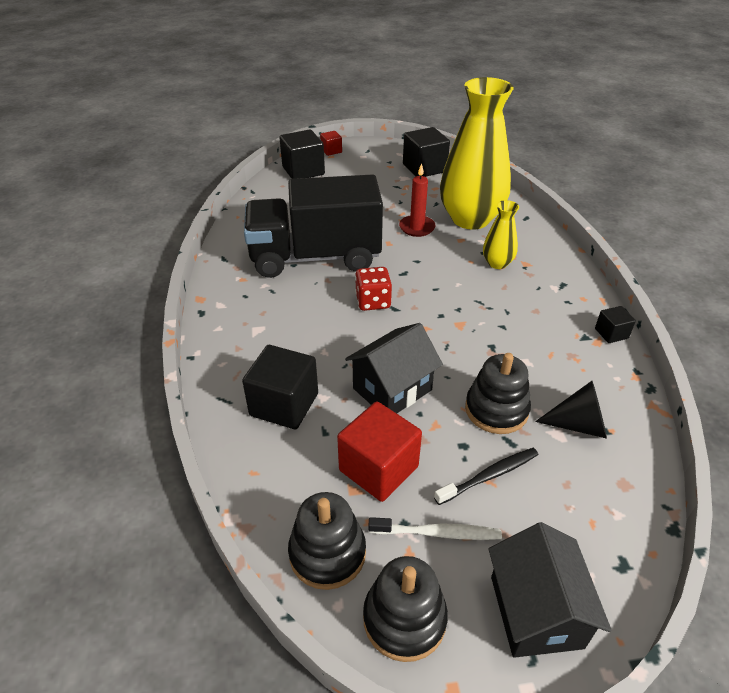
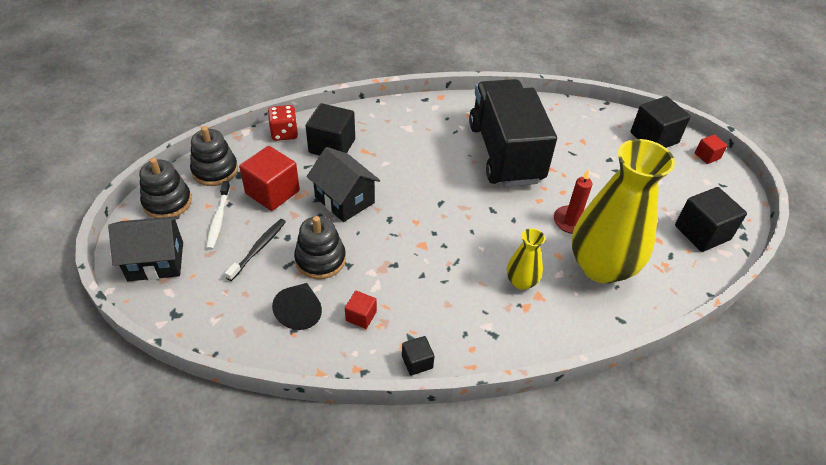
camera: 85 degrees right, 5 degrees up
red dice [355,267,392,311] -> red dice moved to [268,105,298,141]
black toothbrush [434,448,538,505] -> black toothbrush turned 120 degrees counterclockwise [225,219,286,281]
none -> red cube [345,291,377,329]

